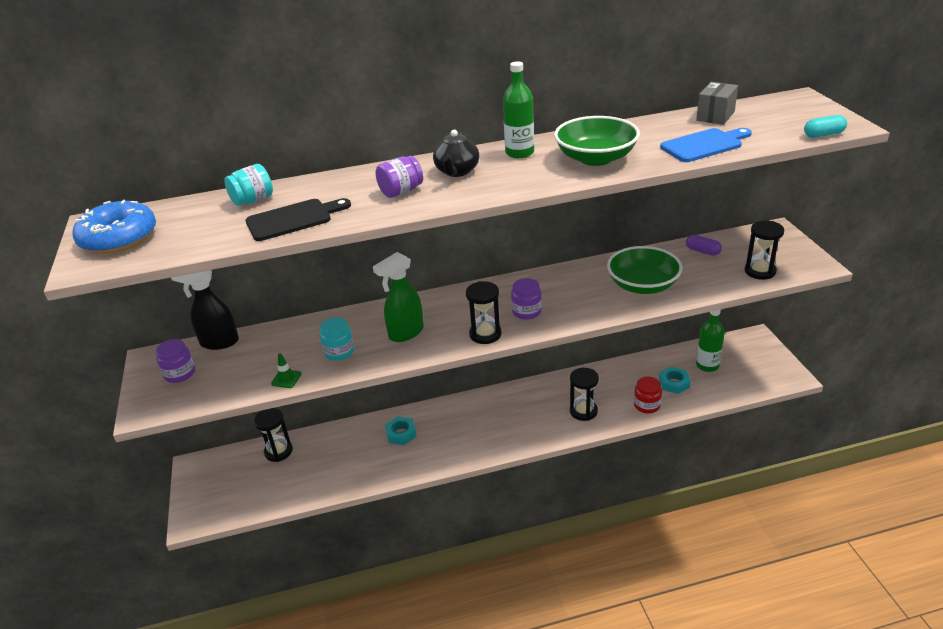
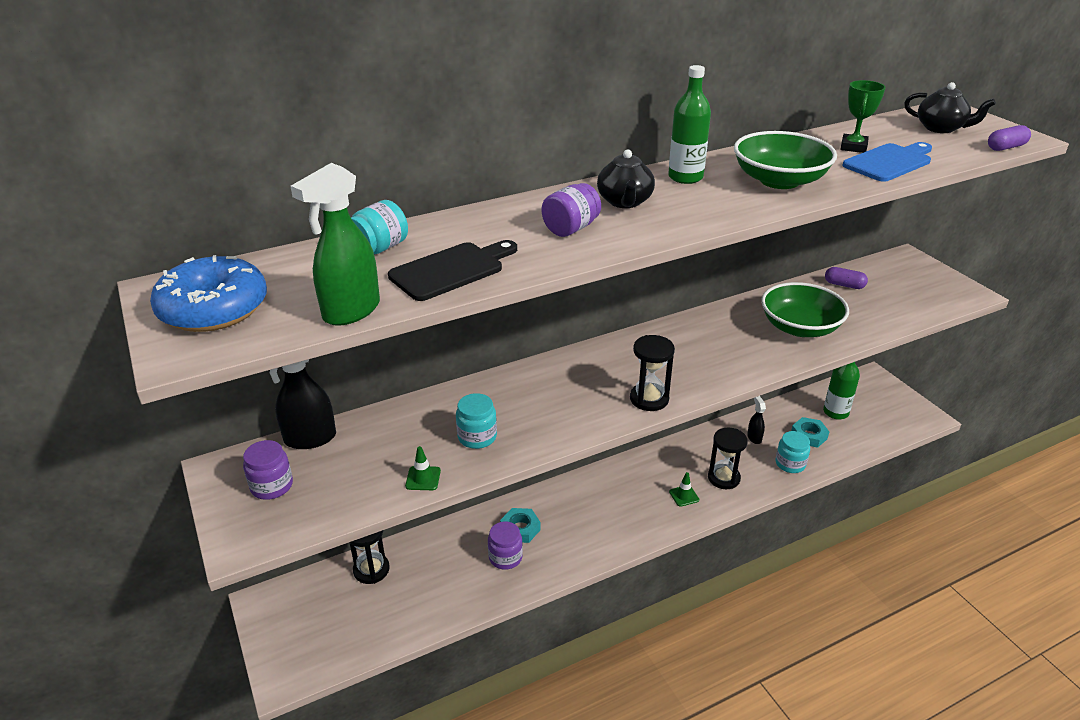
camera: 15 degrees left, 0 degrees up
green spray bottle [373,252,424,342] -> green spray bottle moved to [290,163,380,326]
purple jar [511,278,542,320] -> purple jar moved to [488,521,523,570]
red jar [634,377,662,413] -> turquoise jar [776,431,810,473]
grey box [696,82,738,125] -> none
black hourglass [745,220,784,280] -> none
turquoise capsule [804,115,847,138] -> purple capsule [988,125,1031,151]
none -> green traffic cone [669,472,699,507]
none -> black spray bottle [747,396,766,444]
none -> green trophy [840,80,886,153]
none -> black teapot [904,82,996,133]

